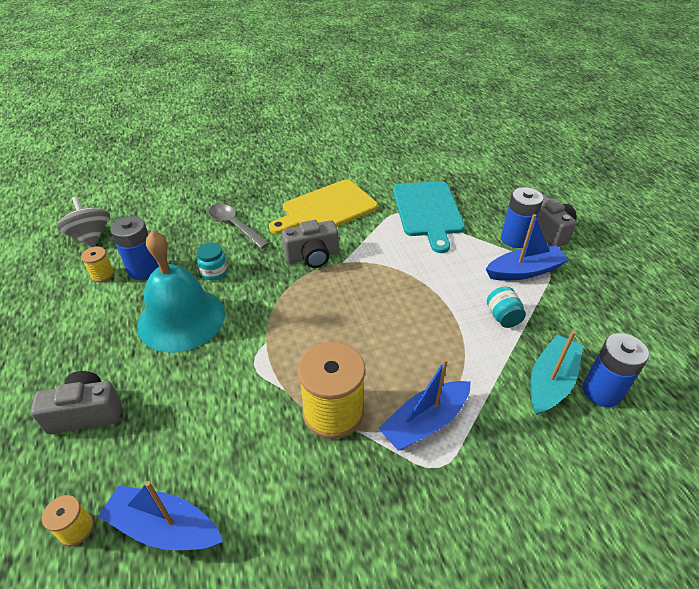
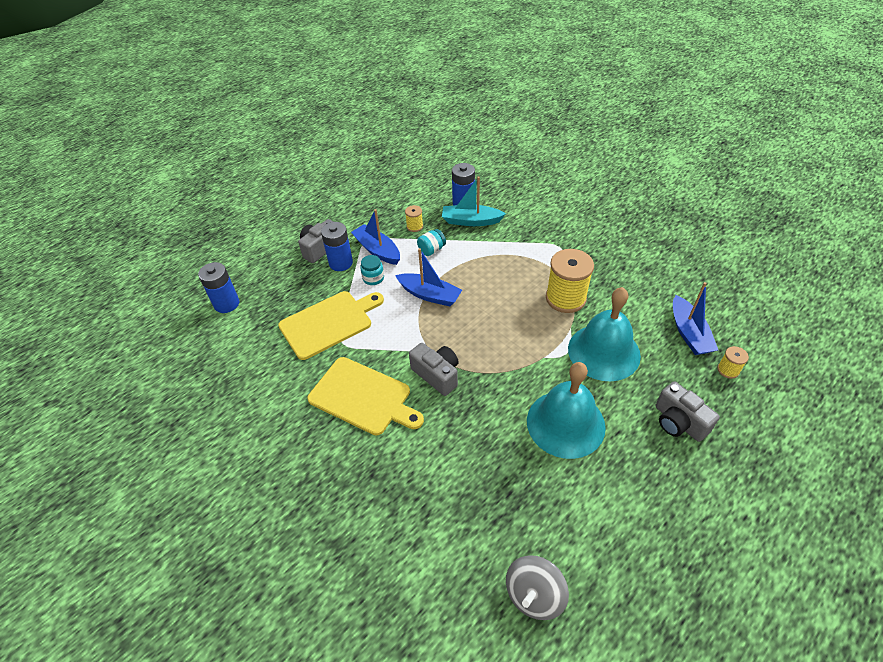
camera: 115 degrees left, 5 degrees up
yellow spool [81,247,114,282] -> yellow spool moved to [405,205,423,232]
blue battery [110,216,159,280] -> blue battery moved to [198,262,239,313]
turquoise jar [197,242,228,280] -> turquoise jar moved to [360,255,384,285]
grey spoon [209,204,269,249] -> none
blue boat [378,358,471,451] -> blue boat moved to [395,248,462,307]
turquoise cutting board [393,181,465,253] -> yellow cutting board [278,291,384,360]
none -> turquoise bell [568,287,641,381]

